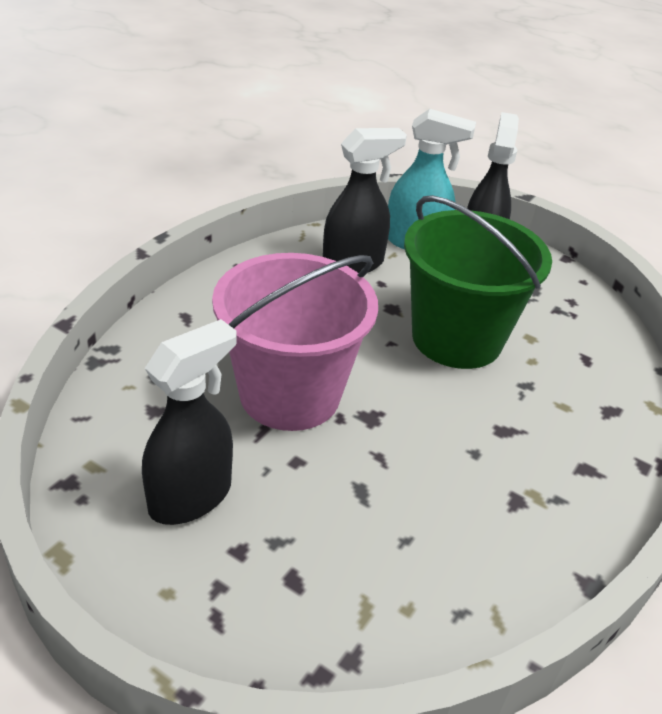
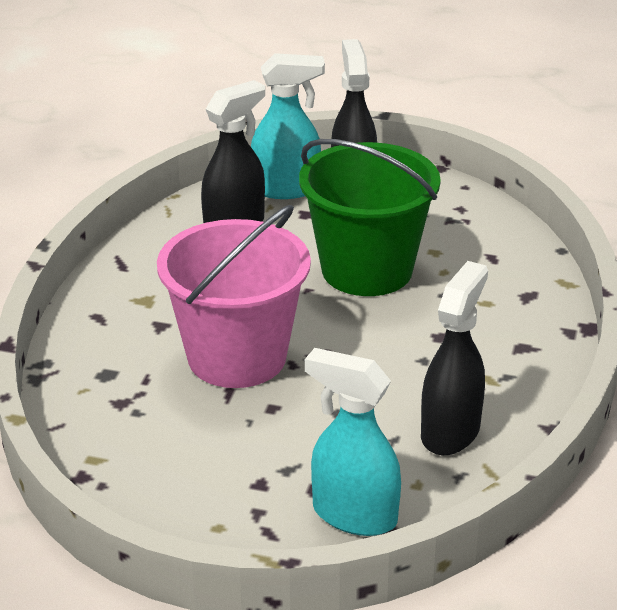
camera: 15 degrees left, 5 degrees down
black spray bottle [142,319,236,525] -> black spray bottle moved to [421,261,488,455]
none -> turquoise spray bottle [305,348,401,536]

